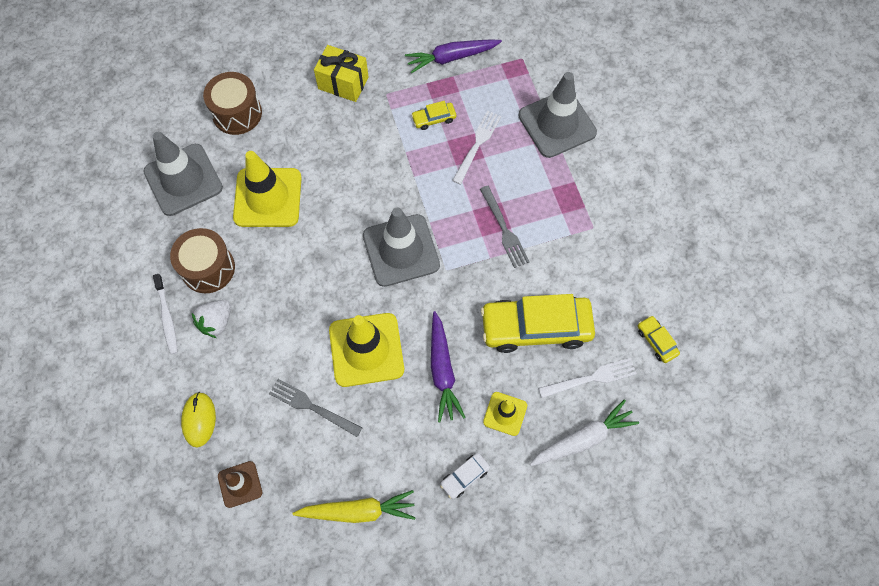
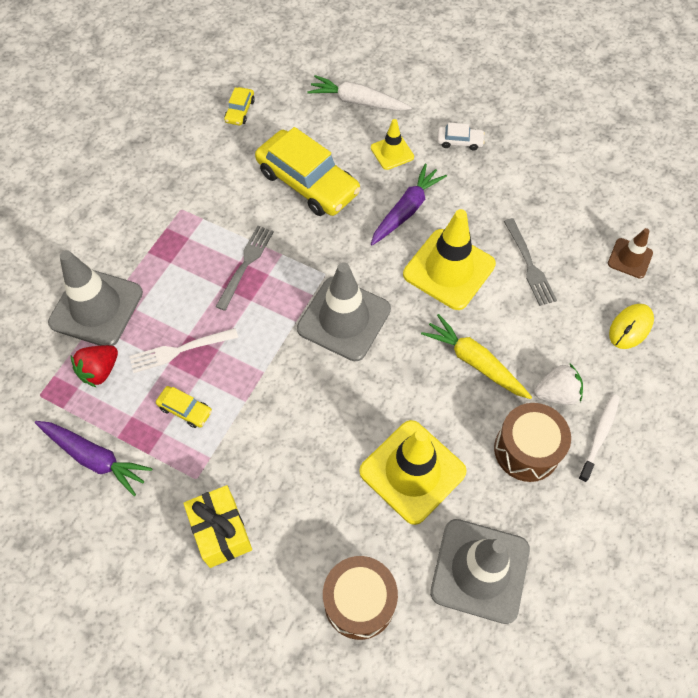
camera: 135 degrees left, 5 degrees down
yellow carrot [293,490,416,523] -> yellow carrot moved to [421,314,532,399]
white fork [538,358,637,398] -> none
none -> red strawberry [71,345,118,387]

